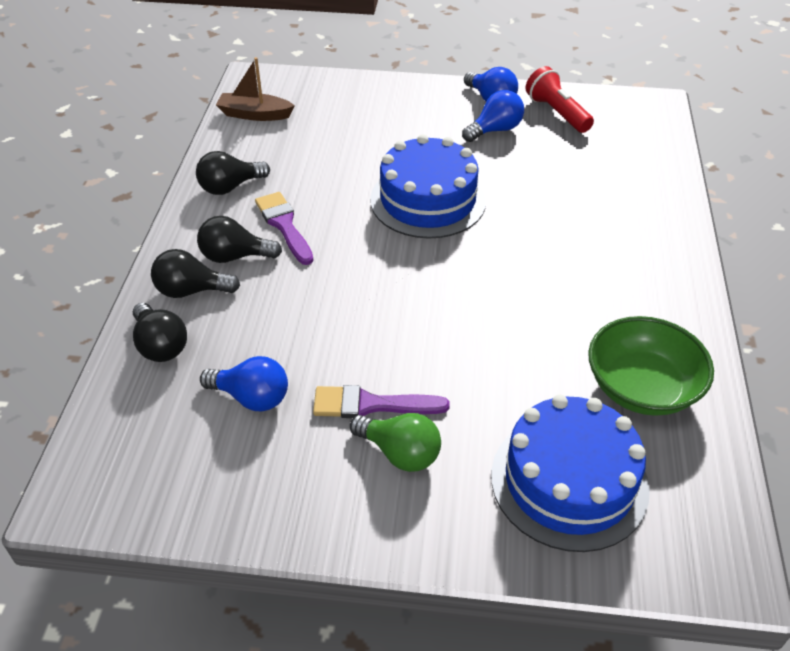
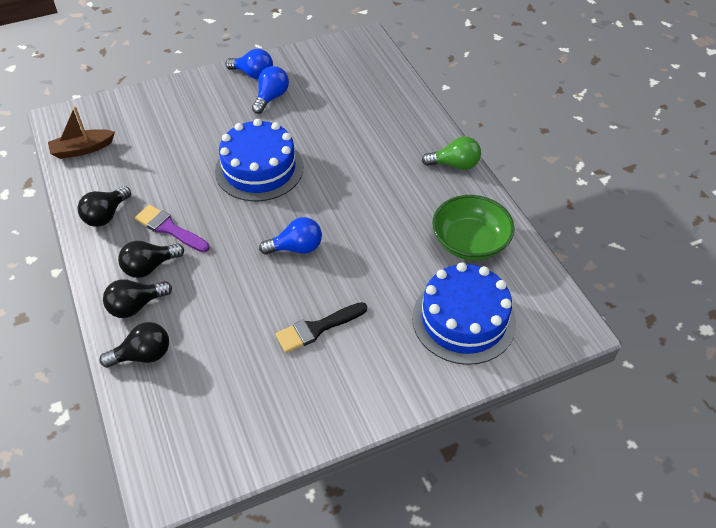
camera: 30 degrees left, 5 degrees up
black light bulb [133,303,187,362] -> black light bulb turned 45 degrees counterclockwise [99,322,169,368]
blue light bulb [200,356,288,411] -> blue light bulb moved to [259,217,322,255]
purple brush [313,385,450,418] -> black brush [275,302,367,353]
green light bulb [350,413,441,472] -> green light bulb moved to [422,136,481,170]
red flashlight [525,66,594,133] -> none

